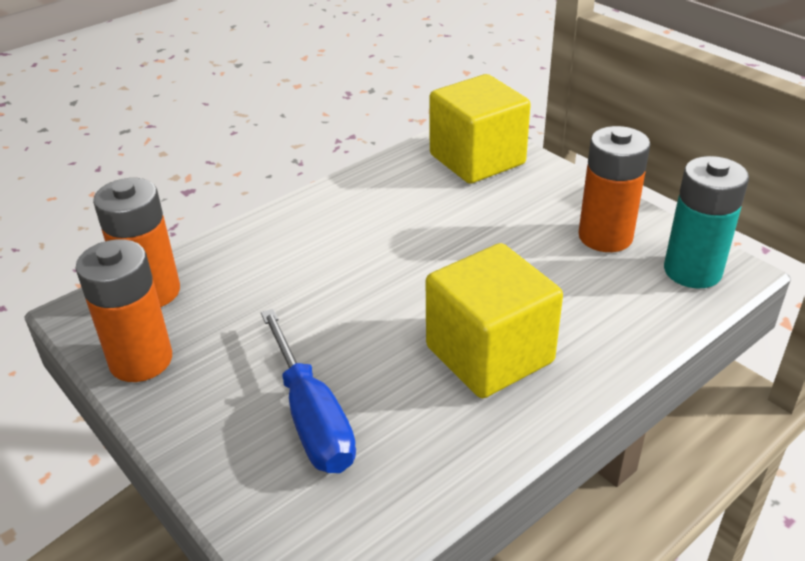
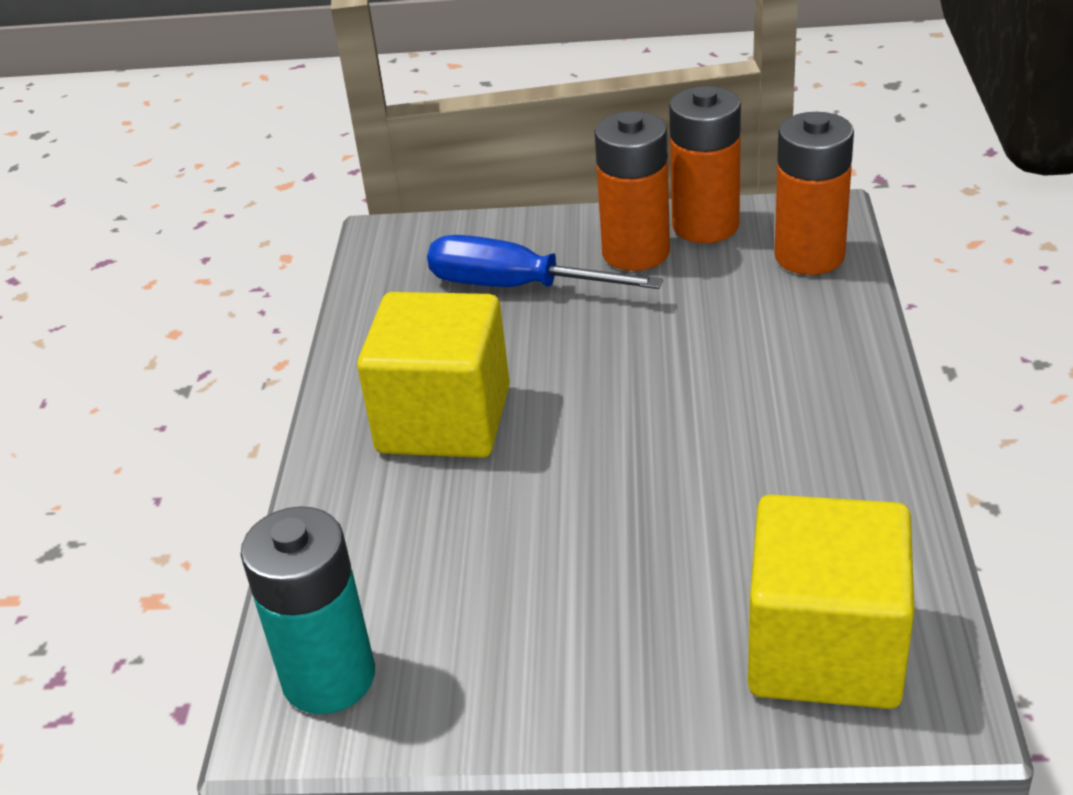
camera: 135 degrees right, 0 degrees up
orange battery [578,126,650,252] -> orange battery moved to [595,111,670,271]

